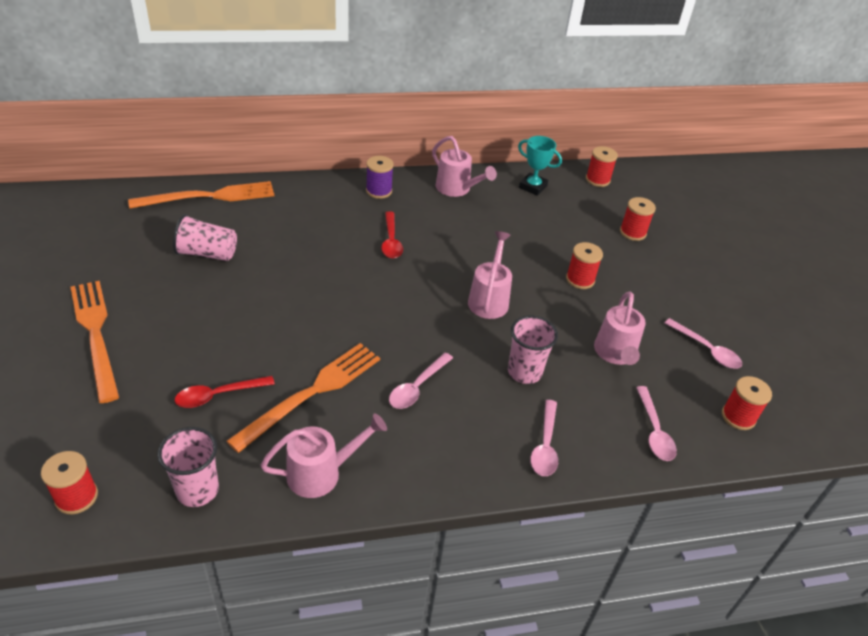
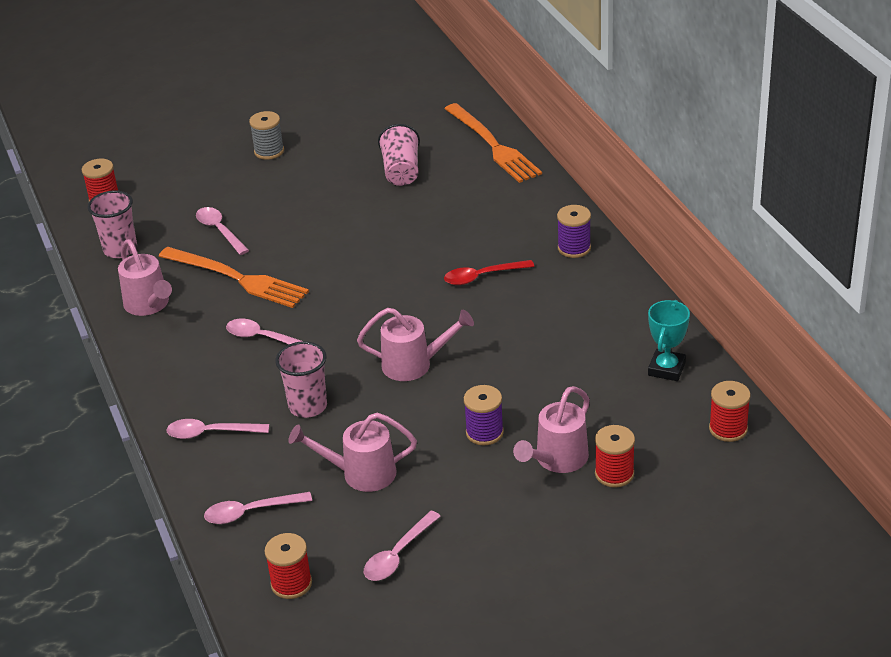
camera: 85 degrees right, 5 degrees down
orange fork [71,281,119,403] -> grey spool [249,111,284,160]
red spoon [175,376,275,408] -> pink spoon [196,207,249,255]
pink watering can [432,136,497,197] -> pink watering can moved to [513,386,590,473]
red spool [566,242,603,289] -> purple spool [464,385,504,445]

